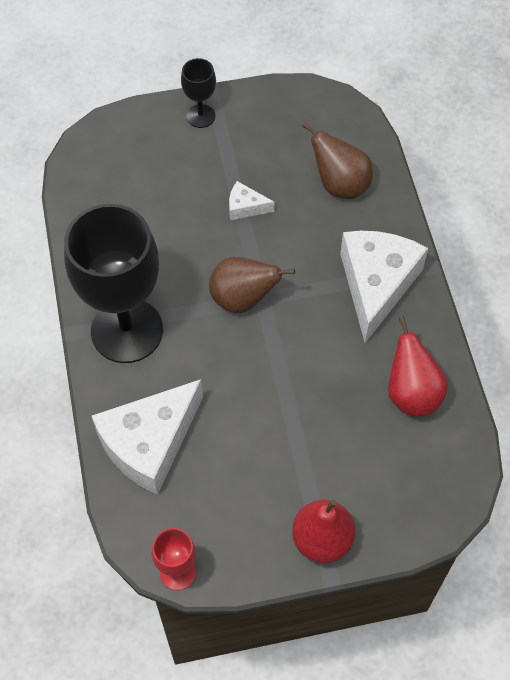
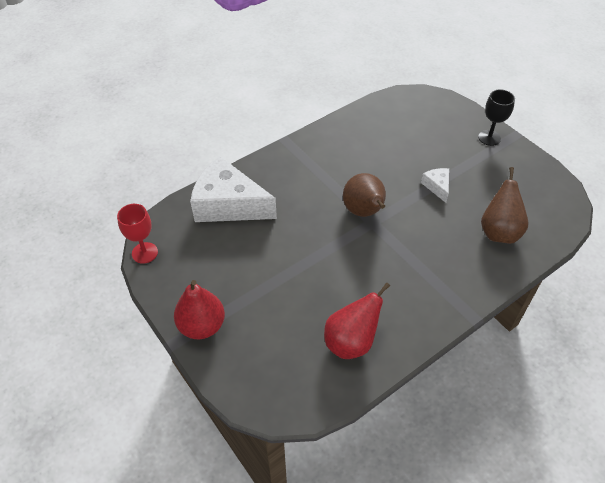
camera: 65 degrees right, 10 degrees down
black goblet [64,204,163,363] -> none
white cheese [340,231,428,343] -> none

